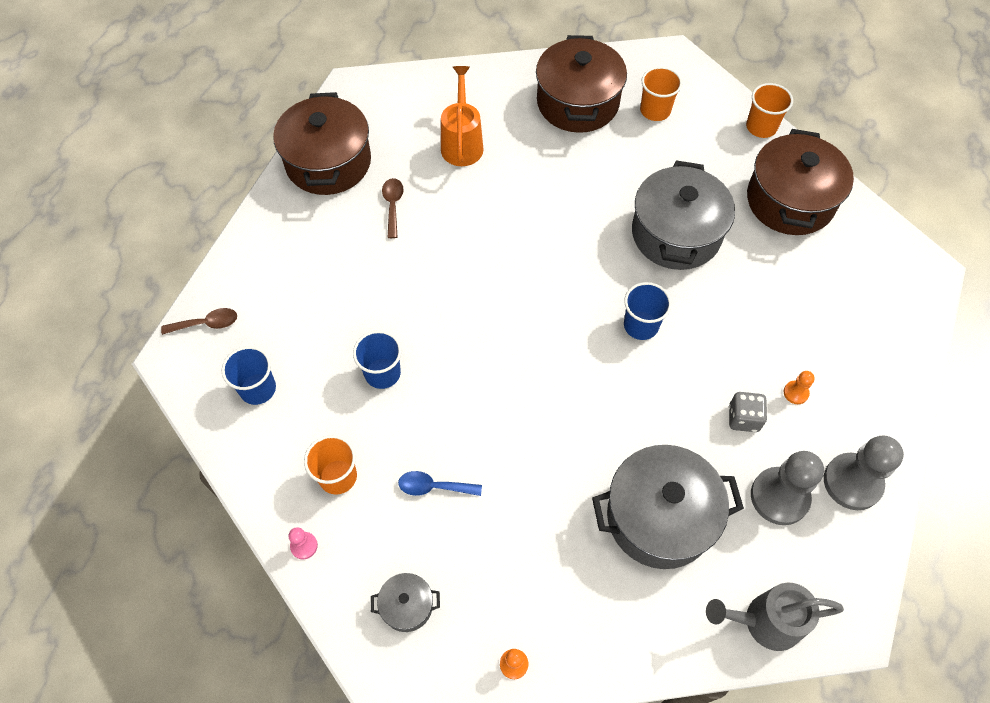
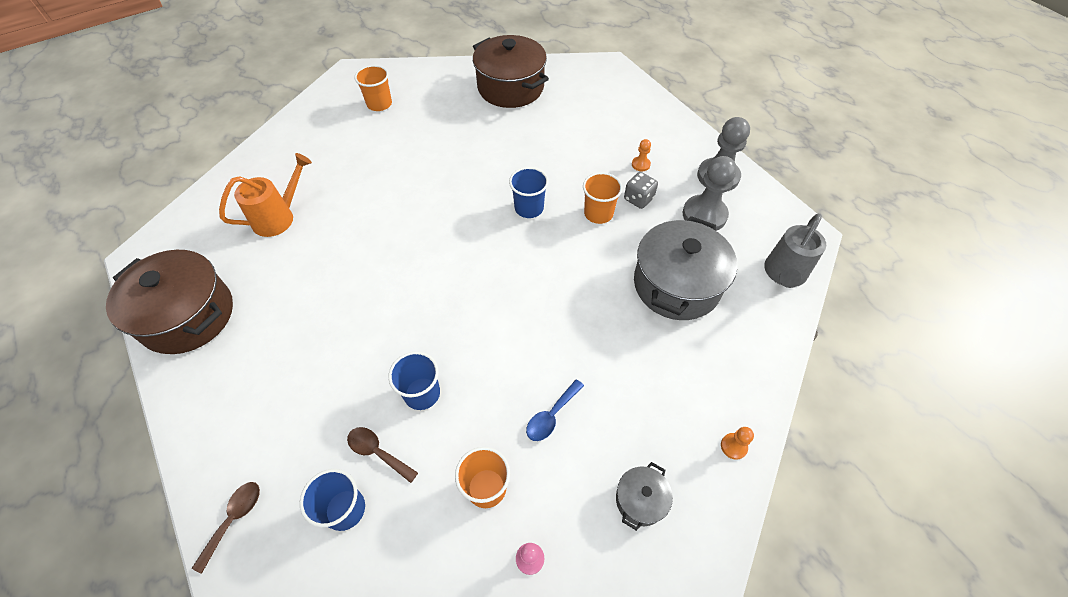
camera: 55 degrees left, 5 degrees down
brown spoon [382,178,404,238] -> brown spoon moved to [347,427,418,483]
orange watering can [441,66,484,166] -> orange watering can turned 105 degrees clockwise [219,153,312,237]
brown pot [536,35,627,133] -> none
grey pot [632,160,735,270] -> none
orange cup [746,83,793,138] -> orange cup moved to [583,172,623,224]

